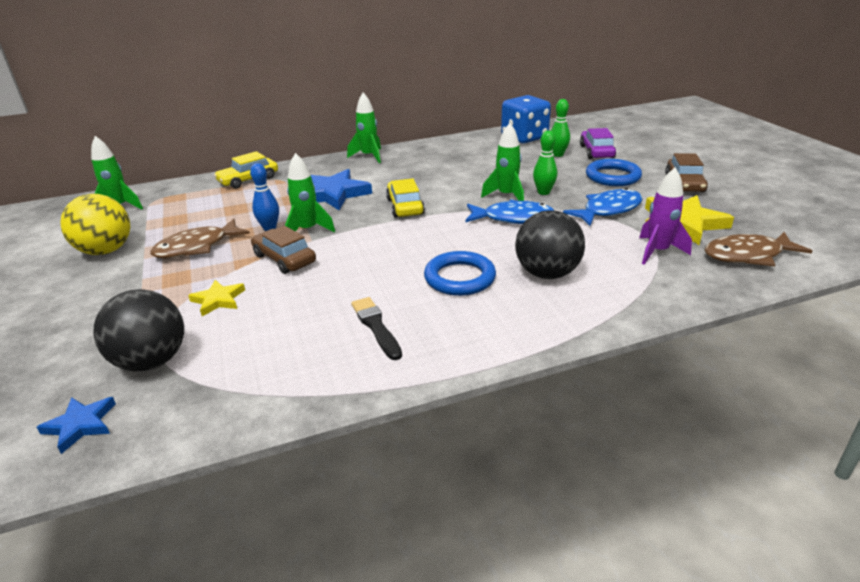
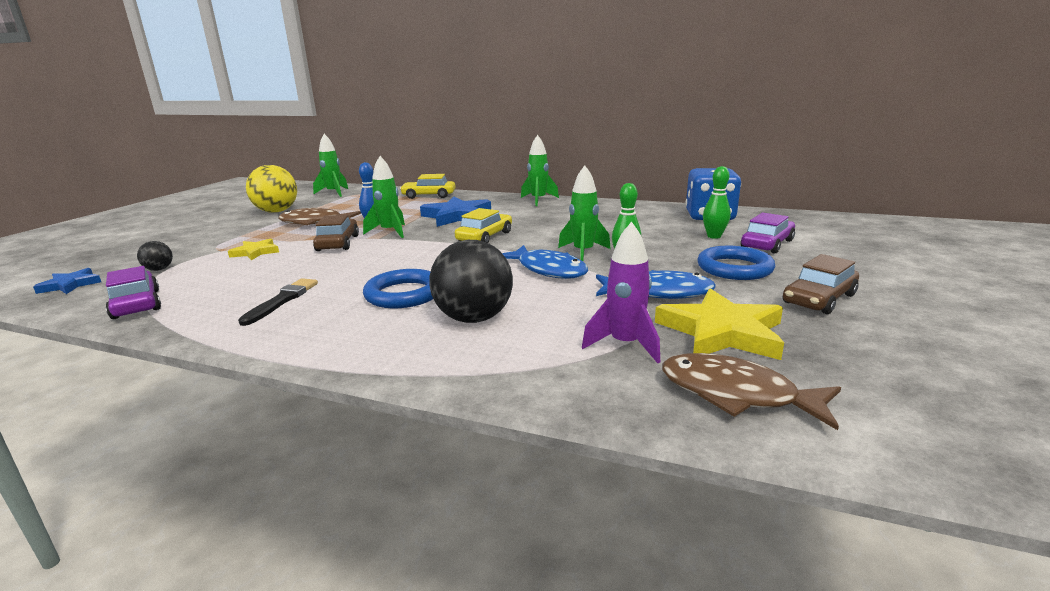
camera: 40 degrees right, 10 degrees down
black ball [93,289,184,372] -> black ball [137,241,173,271], size x0.47
none -> purple car [106,266,161,319]

